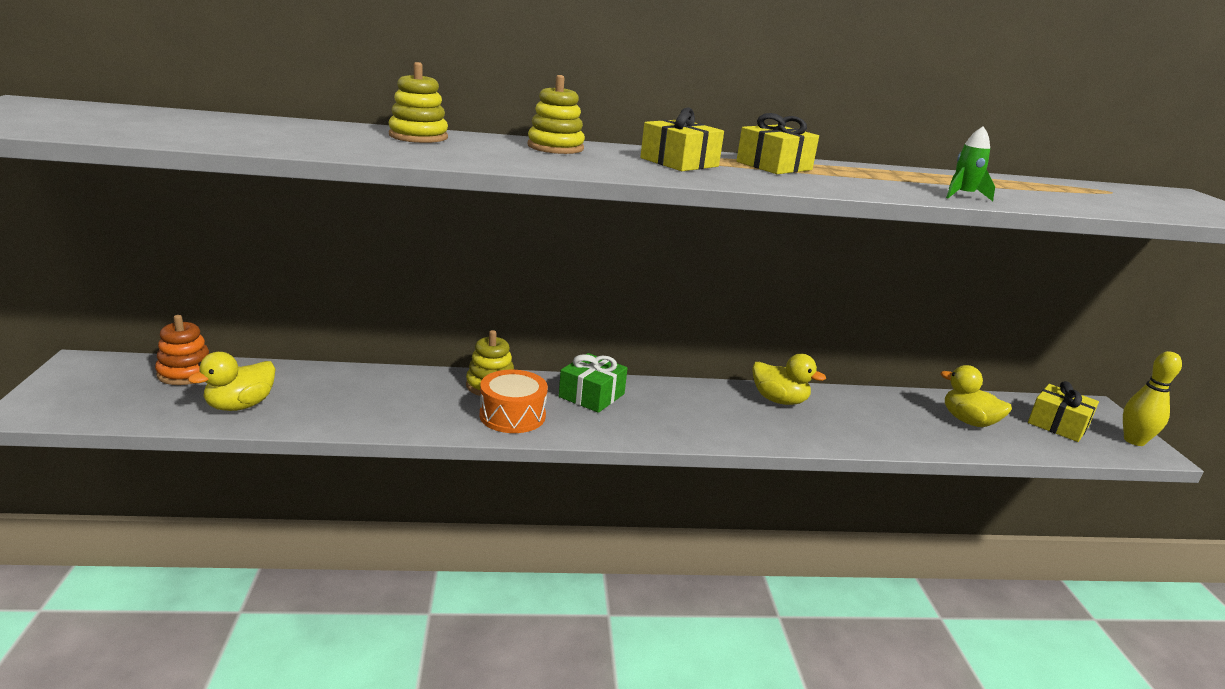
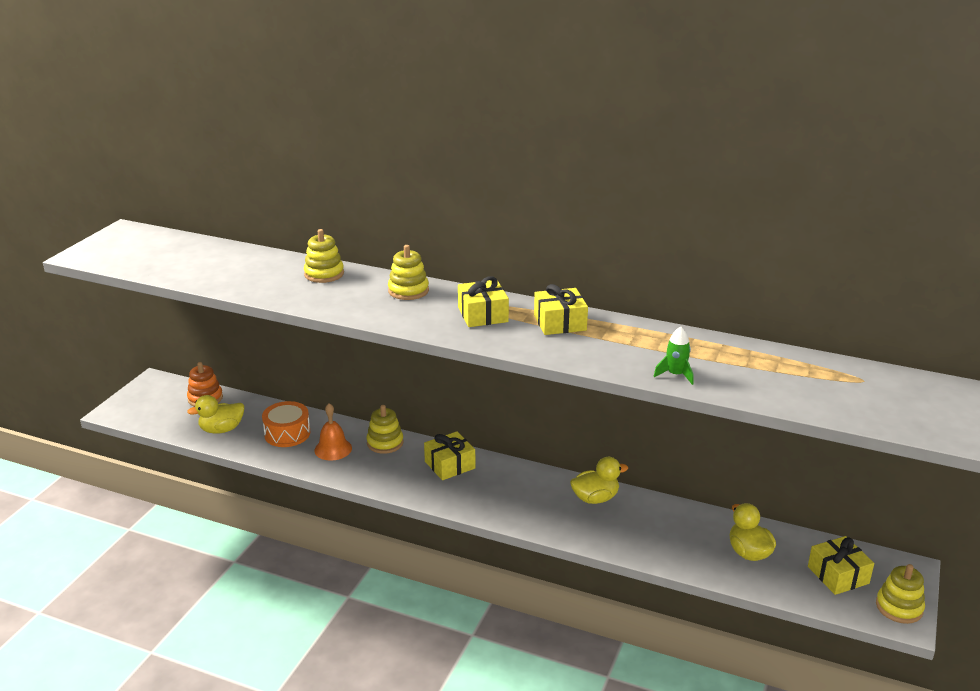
camera: 30 degrees right, 5 degrees up
orange drum [480,370,548,433] -> orange drum moved to [262,401,310,447]
green gift [559,353,628,413] -> yellow gift [424,431,476,480]
yellow duck [752,354,826,405] -> yellow duck turned 75 degrees counterclockwise [570,457,628,504]
yellow bowling pin [1123,351,1182,446] -> yellow stacking toy [876,564,925,624]
none -> orange bell [314,403,352,461]

